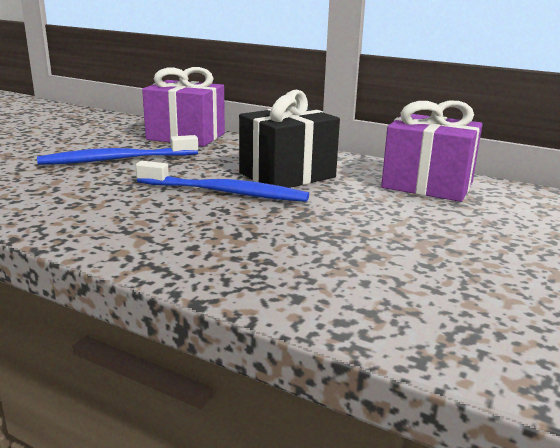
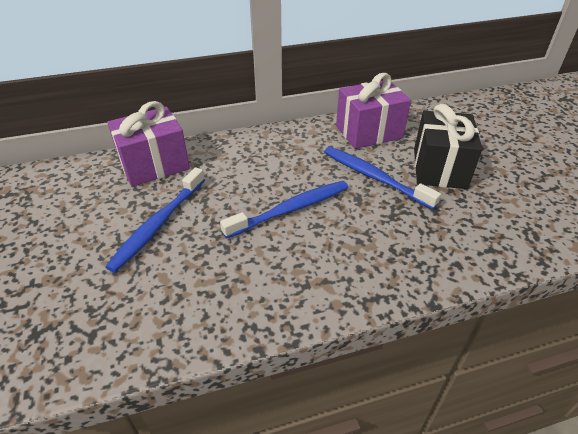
camera: 45 degrees left, 20 degrees up
black gift [239,90,340,188] -> black gift moved to [414,104,482,189]
none -> blue toothbrush [324,147,441,210]

